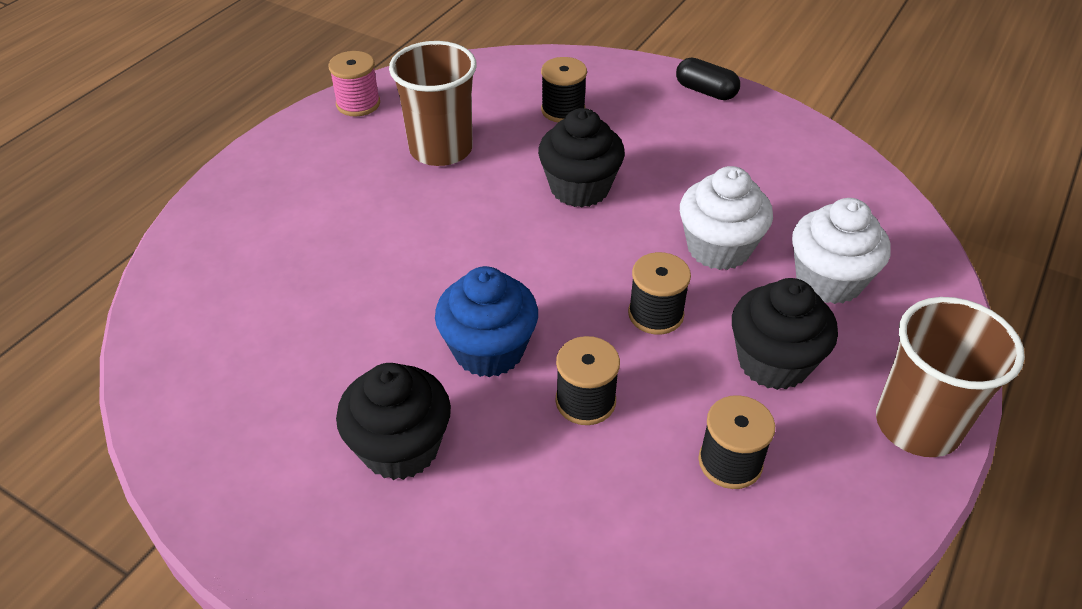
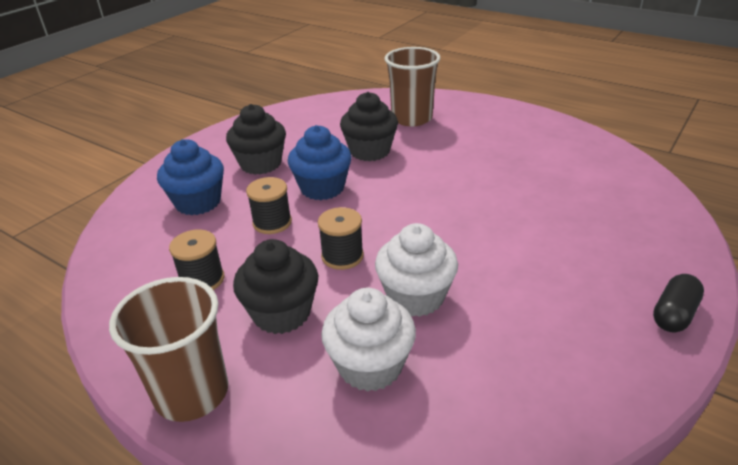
camera: 95 degrees right, 10 degrees down
pink spool [329,51,380,116] -> none
brown cup [389,41,477,166] -> brown cup moved to [385,47,440,126]
black cupcake [538,108,625,207] -> black cupcake moved to [340,92,398,161]
black spool [541,57,587,122] -> none
none -> blue cupcake [157,139,224,215]

